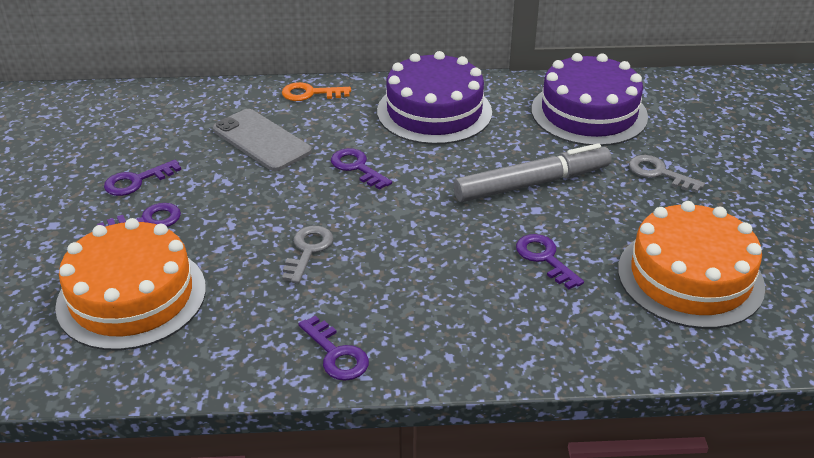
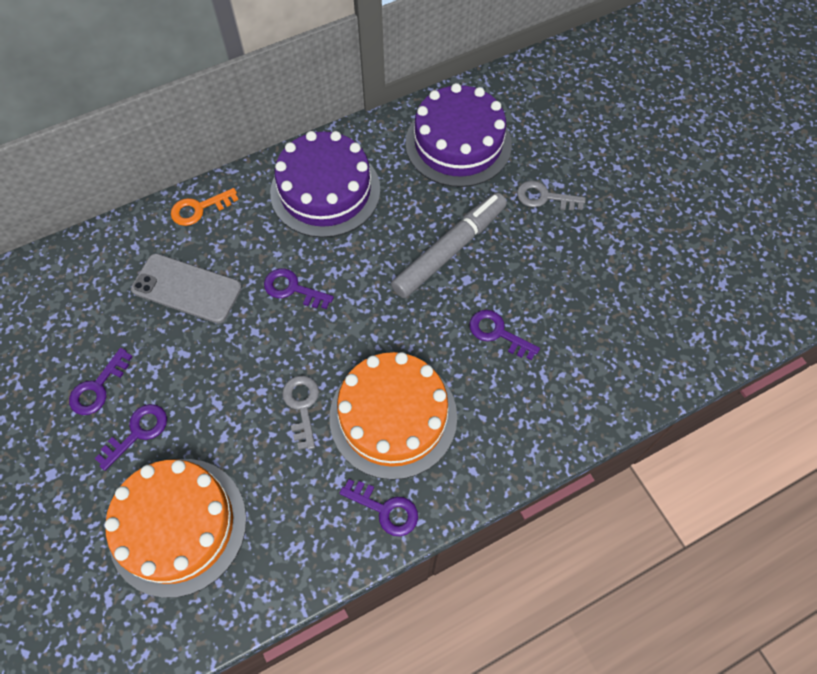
camera: 25 degrees left, 25 degrees up
orange cake [618,201,765,329] -> orange cake moved to [329,352,457,480]

